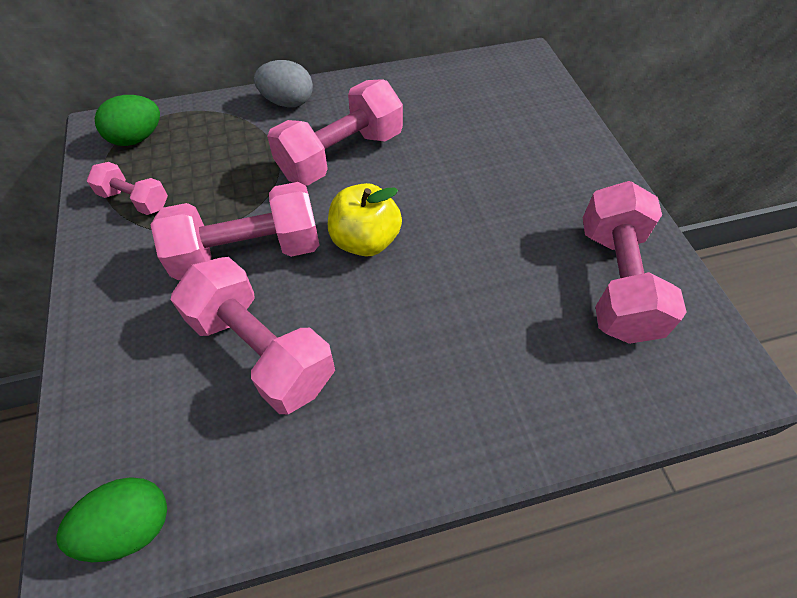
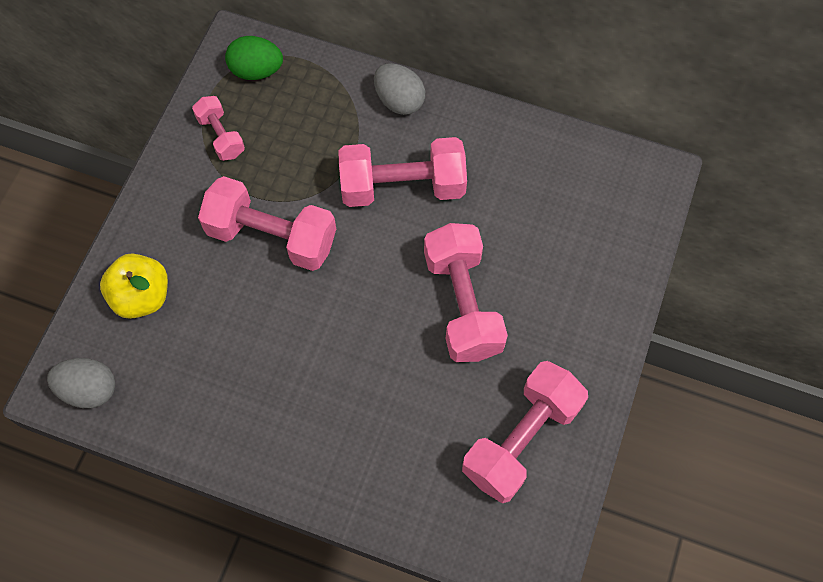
camera: 35 degrees right, 10 degrees up
green egg [56,477,167,562] -> grey egg [47,358,115,408]
pink dumbbell [171,257,335,414] -> pink dumbbell moved to [424,223,508,362]
yellow apple [328,183,402,257] -> yellow apple moved to [100,254,168,319]

